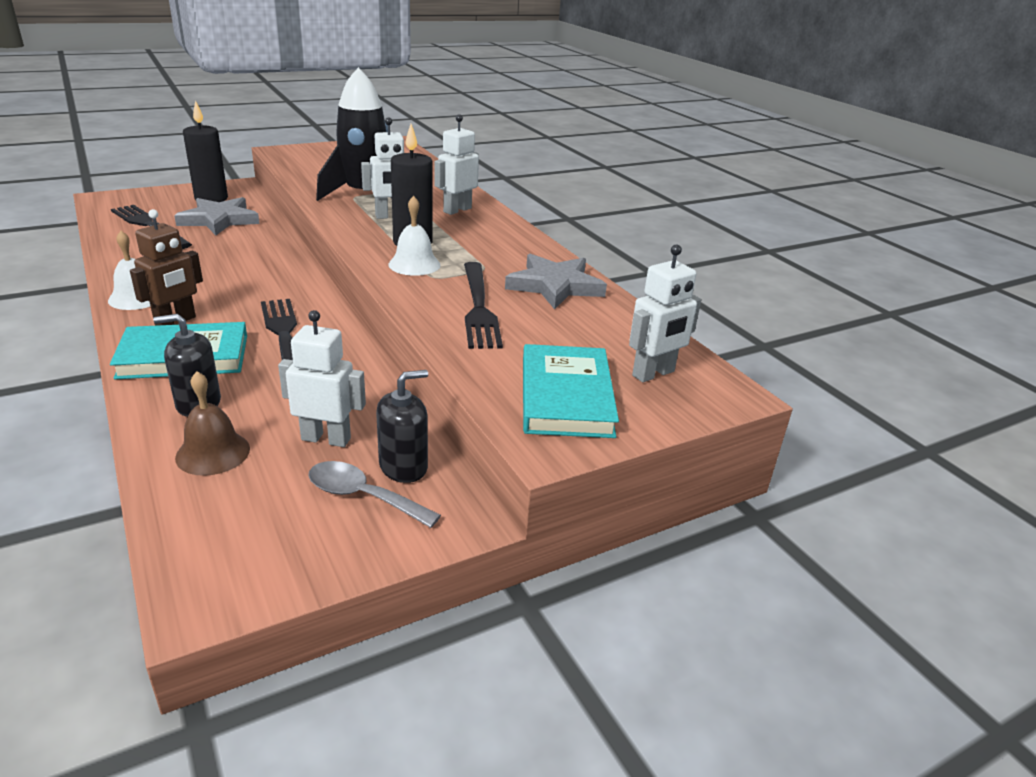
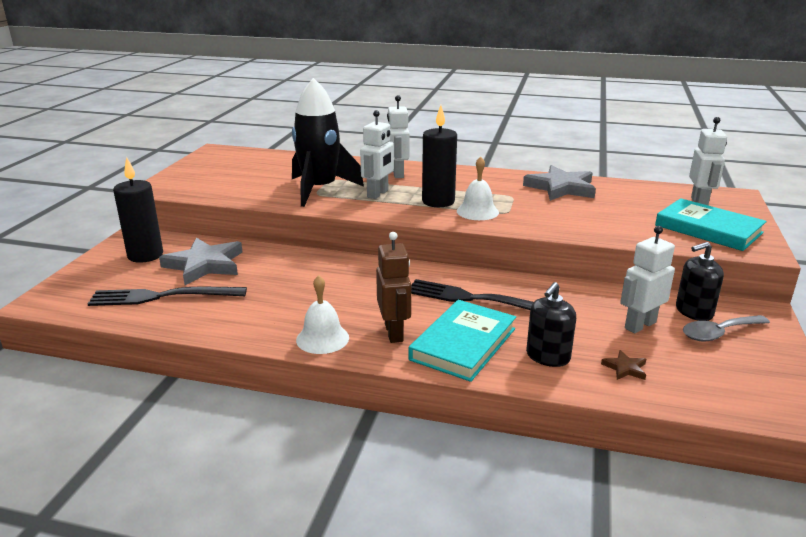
camera: 45 degrees left, 5 degrees down
brown bell [175,371,250,476] -> brown star [601,350,646,380]
black soap dispenser [376,370,428,483] -> black soap dispenser turned 120 degrees counterclockwise [676,242,724,321]
black fork [464,262,503,349] -> none

